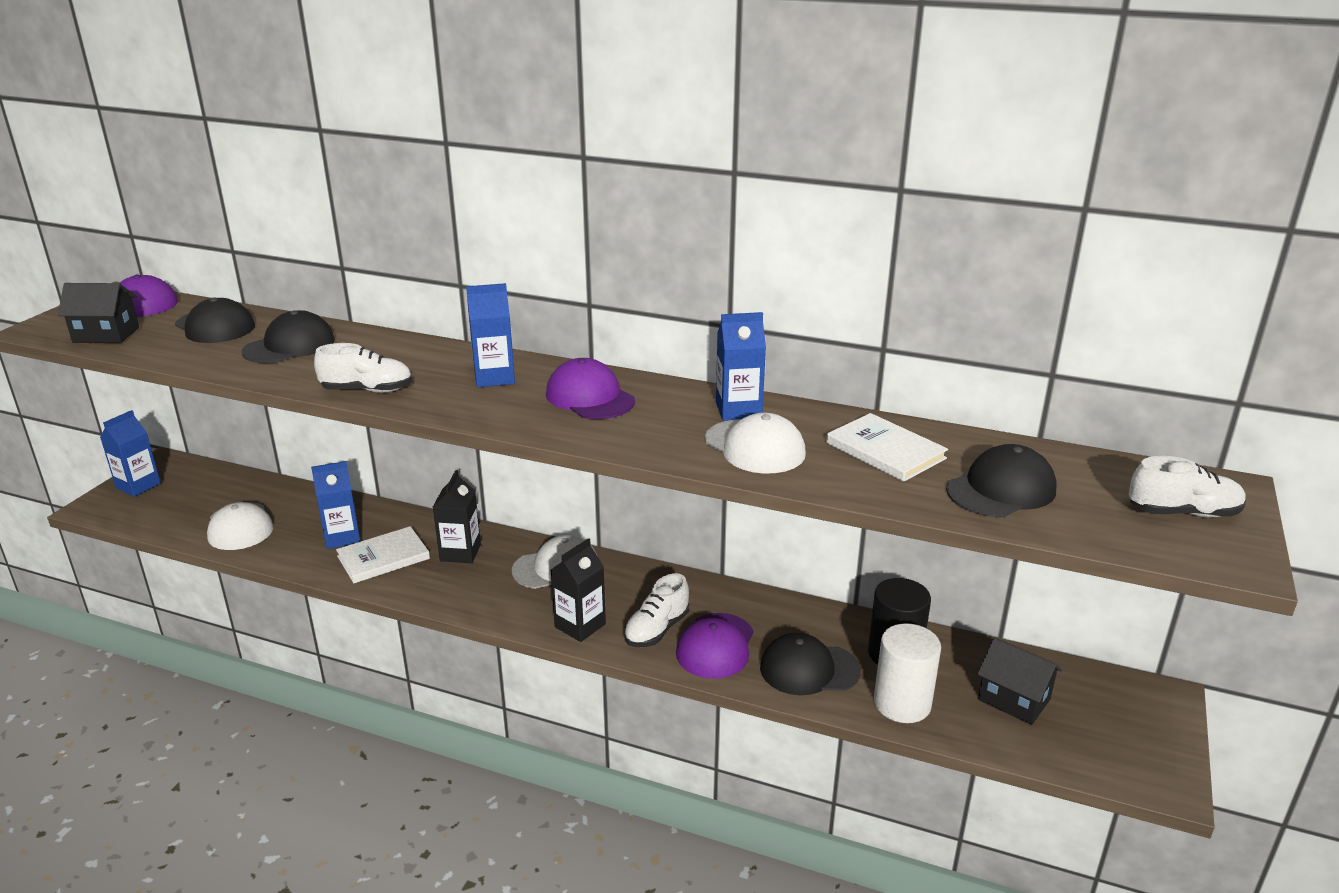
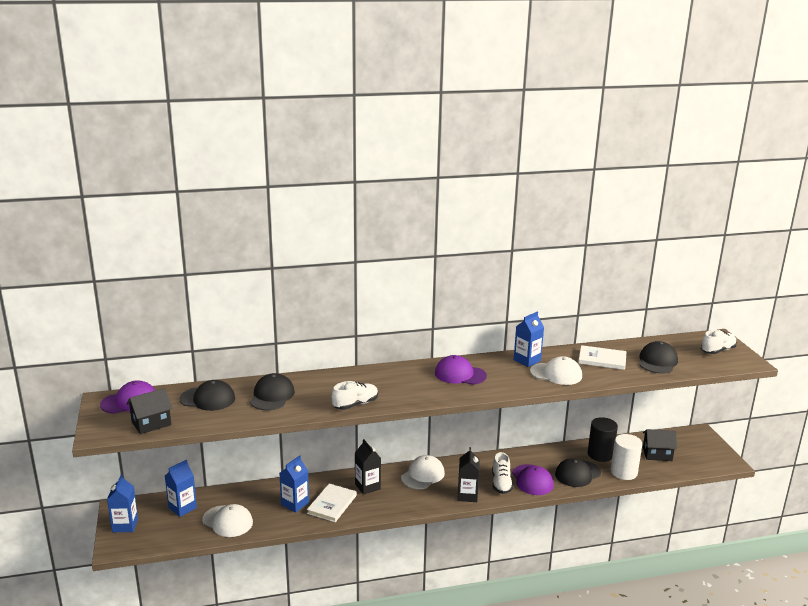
camera: 35 degrees left, 5 degrees down
blue carton [466,283,515,387] -> blue carton moved to [165,460,197,517]

